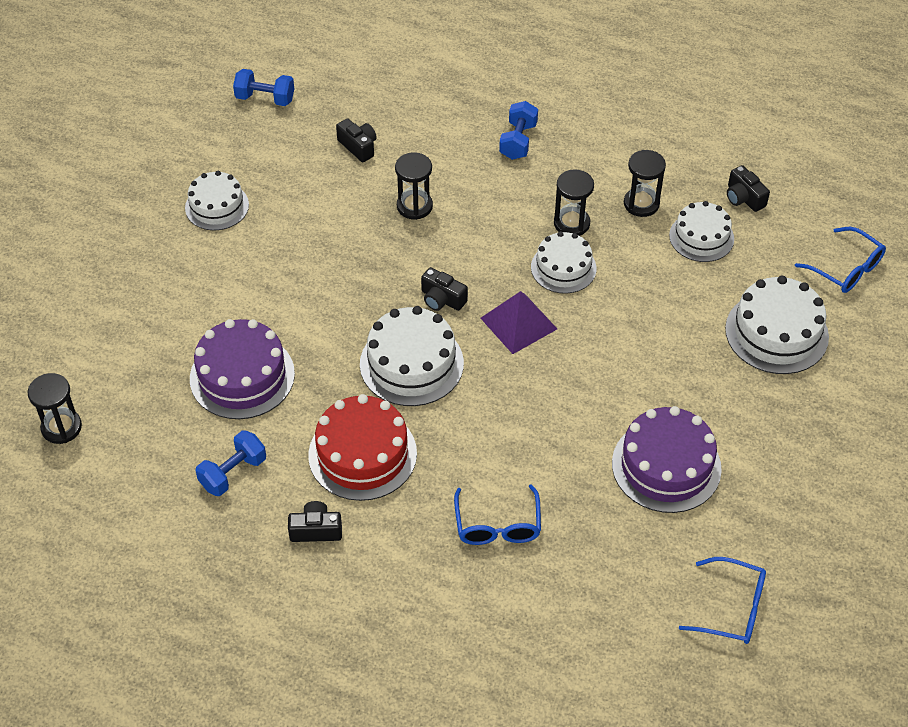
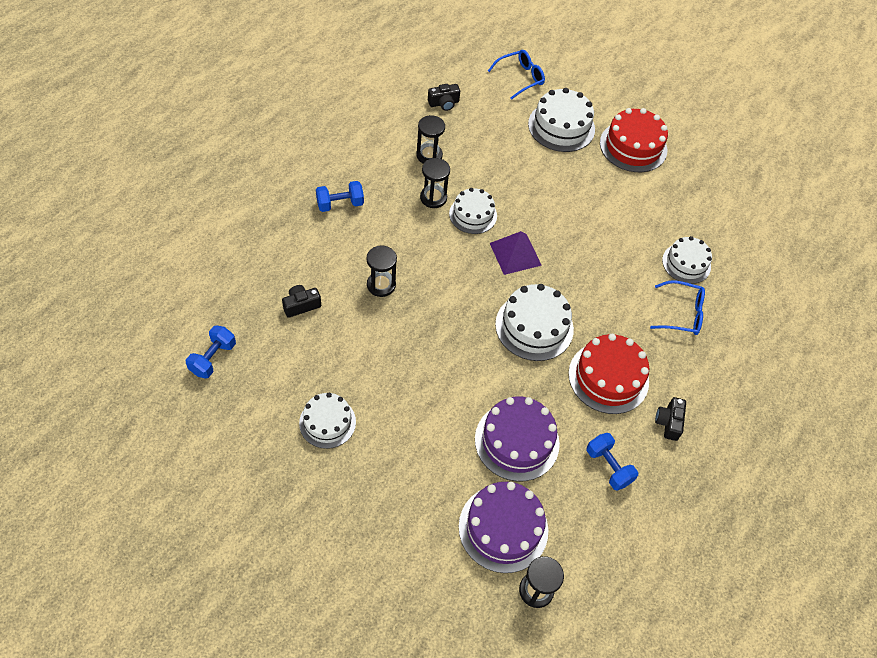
camera: 80 degrees left, 5 degrees up
black camera [421,267,468,311] -> none
blue dumbbell [499,101,538,160] -> blue dumbbell turned 45 degrees counterclockwise [316,181,364,212]
purple cake [612,406,722,513] -> purple cake moved to [459,482,548,573]
white cake [669,201,734,262] -> white cake moved to [662,236,712,284]
blue glasses [679,557,766,644] -> none
none -> red cake [600,108,668,172]

